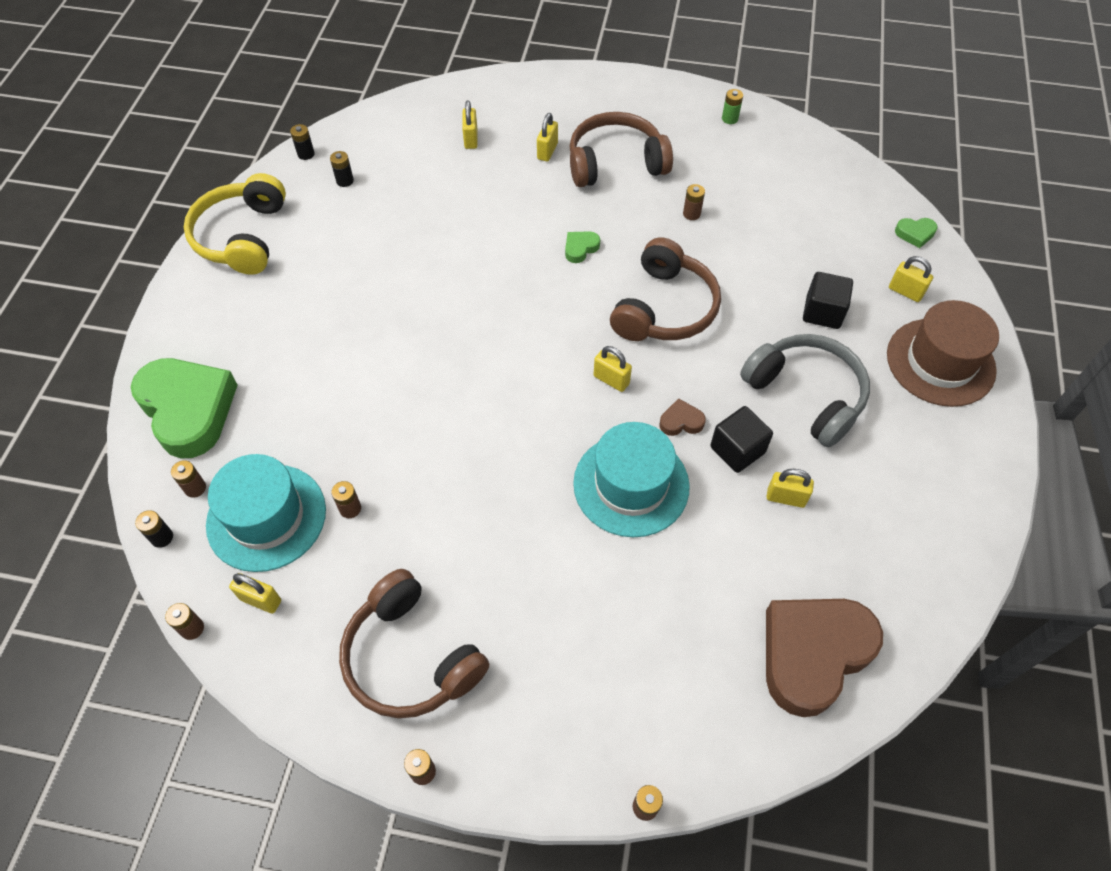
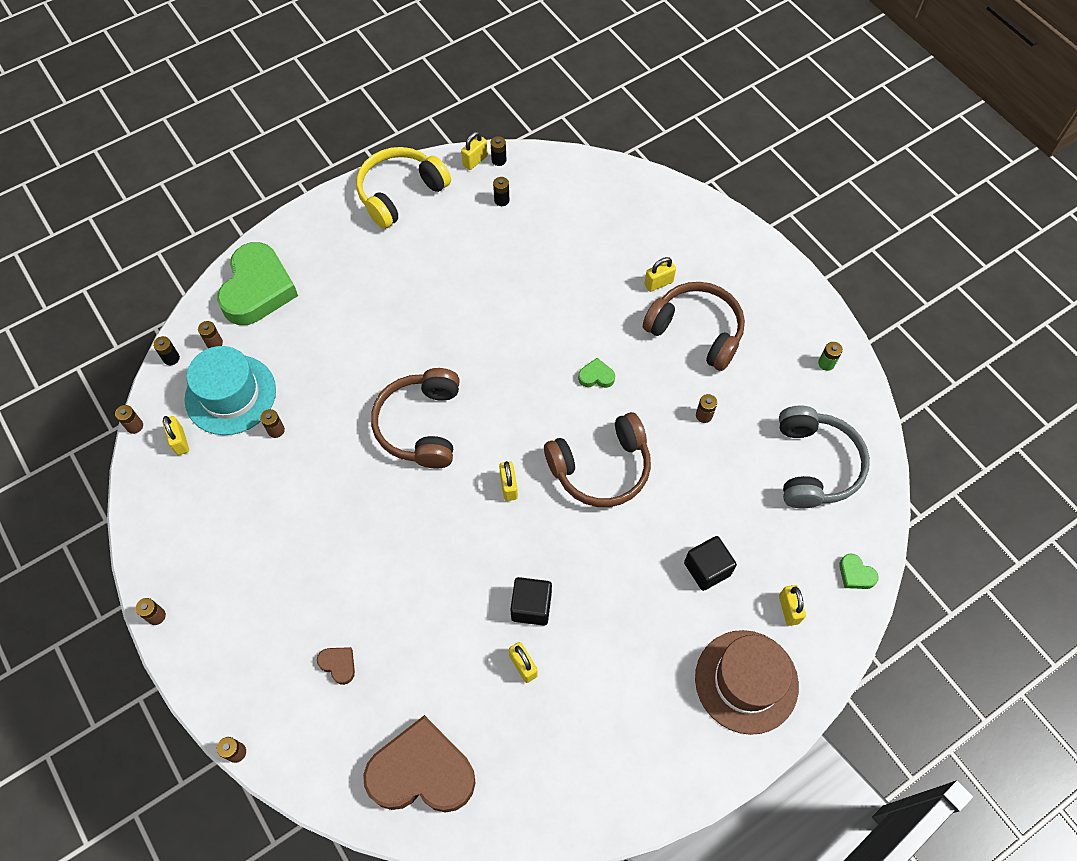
camera: 45 degrees right, 5 degrees up
brown headphones [339,569,489,718] -> brown headphones moved to [371,368,460,468]
yellow padlock [462,100,478,149] -> yellow padlock moved to [461,131,488,170]
turquoise hat [573,422,690,537] -> none
brown heart [659,398,706,436] -> brown heart moved to [317,647,355,685]
grey headphones [740,334,870,448] -> grey headphones moved to [779,406,870,508]

